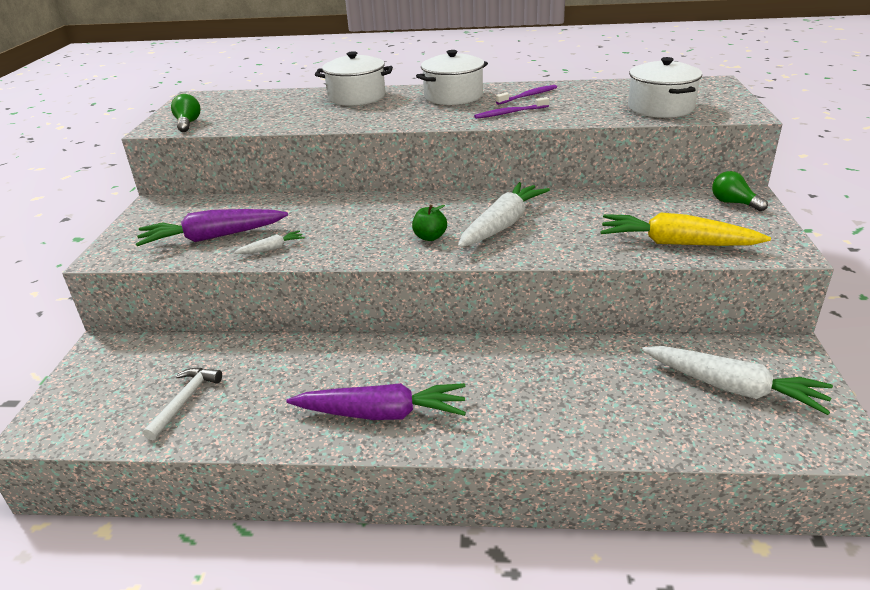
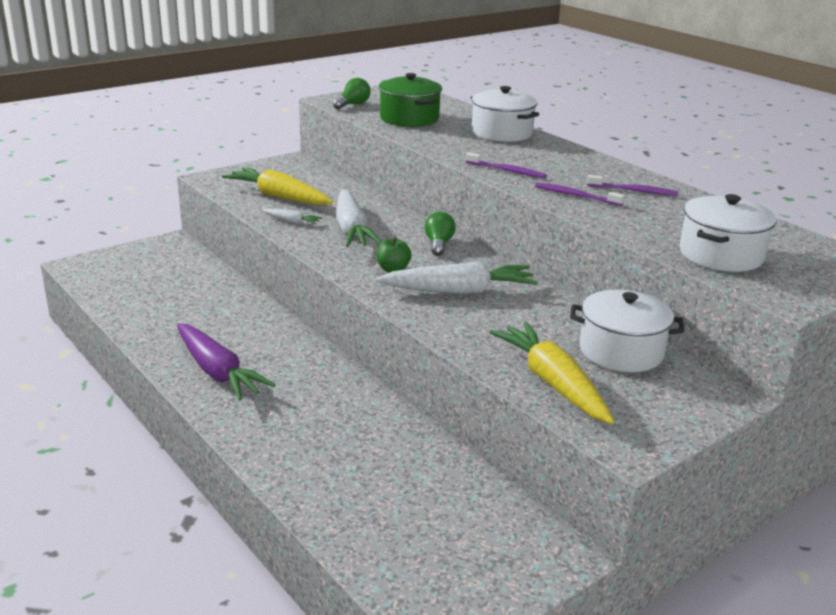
camera: 45 degrees right, 5 degrees down
purple carrot [136,209,288,246] -> yellow carrot [222,167,333,205]
white hammer [143,368,222,440] -> none
white pot [416,50,488,105] -> white pot moved to [570,290,684,372]
white carrot [642,346,833,415] -> white carrot moved to [336,189,382,247]
green light bulb [712,171,768,212] -> green light bulb moved to [425,212,455,256]
none -> green pot [379,73,442,127]
none -> purple toothbrush [466,152,547,178]

